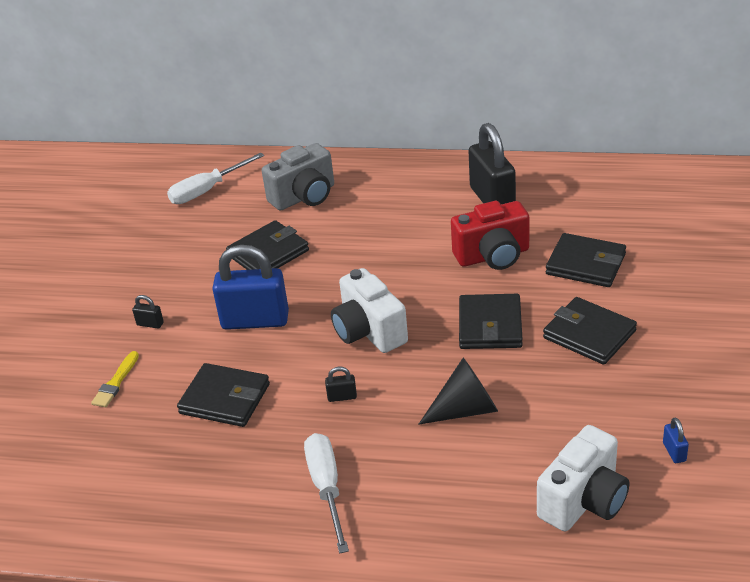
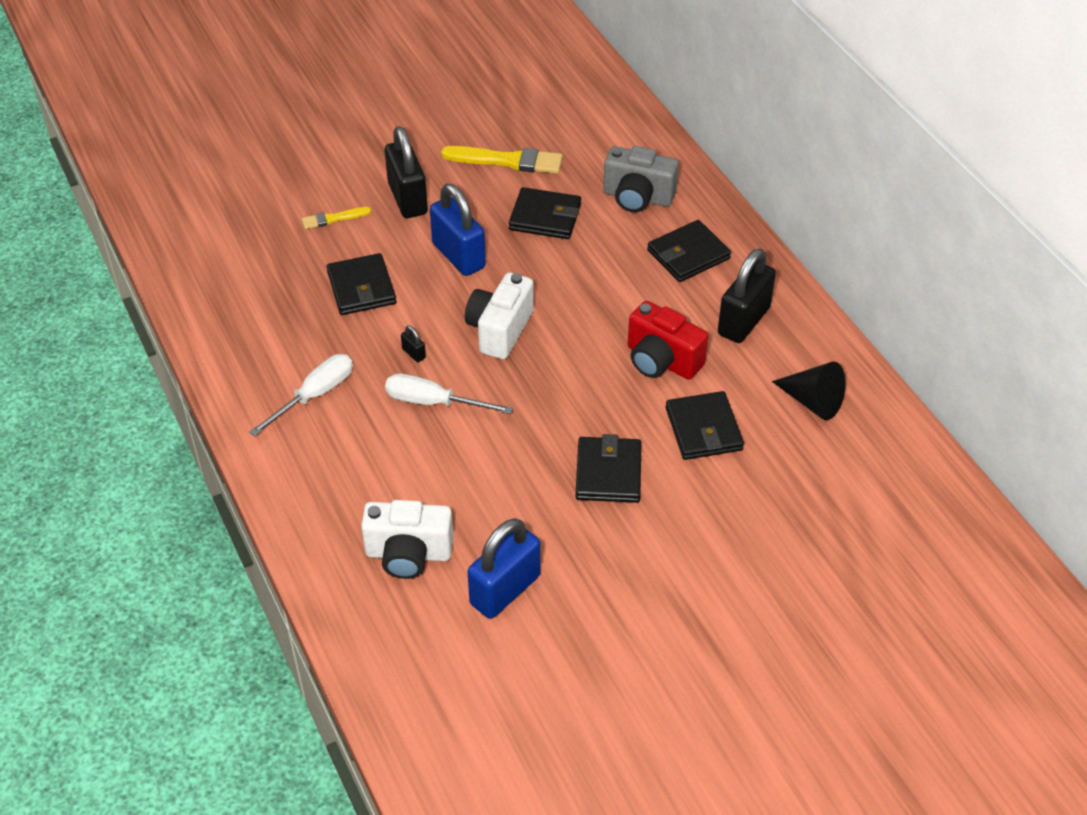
camera: 50 degrees right, 10 degrees up
black padlock [132,295,164,328] -> black padlock [385,126,428,218], size x2.50
white screwdriver [167,153,264,204] -> white screwdriver moved to [385,373,513,414]
black cone [419,358,498,424] -> black cone moved to [772,362,845,420]
black wallet [459,294,523,349] -> black wallet moved to [647,220,731,282]
blue padlock [663,418,689,463] -> blue padlock [467,518,540,619], size x2.50
none -> yellow brush [441,146,563,174]

